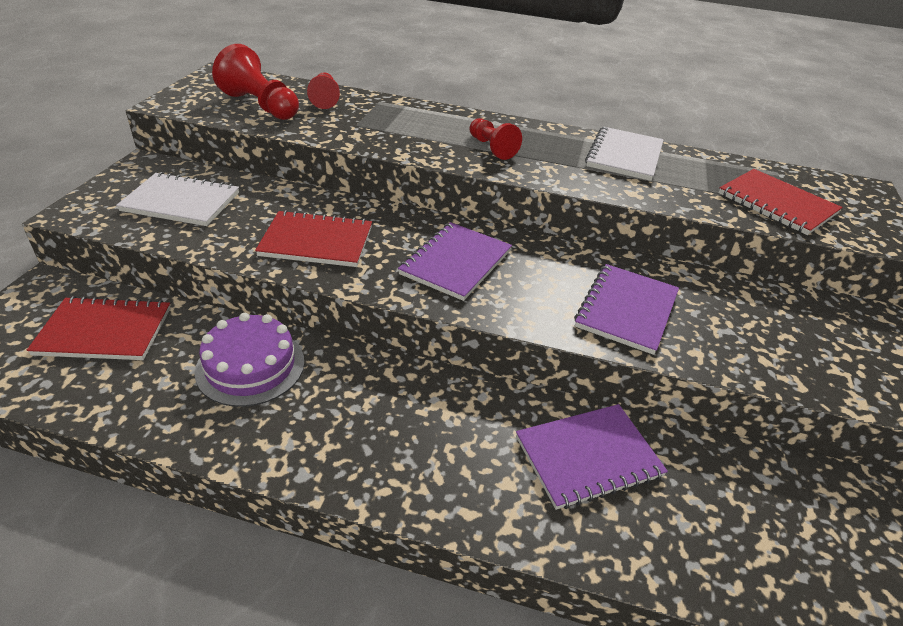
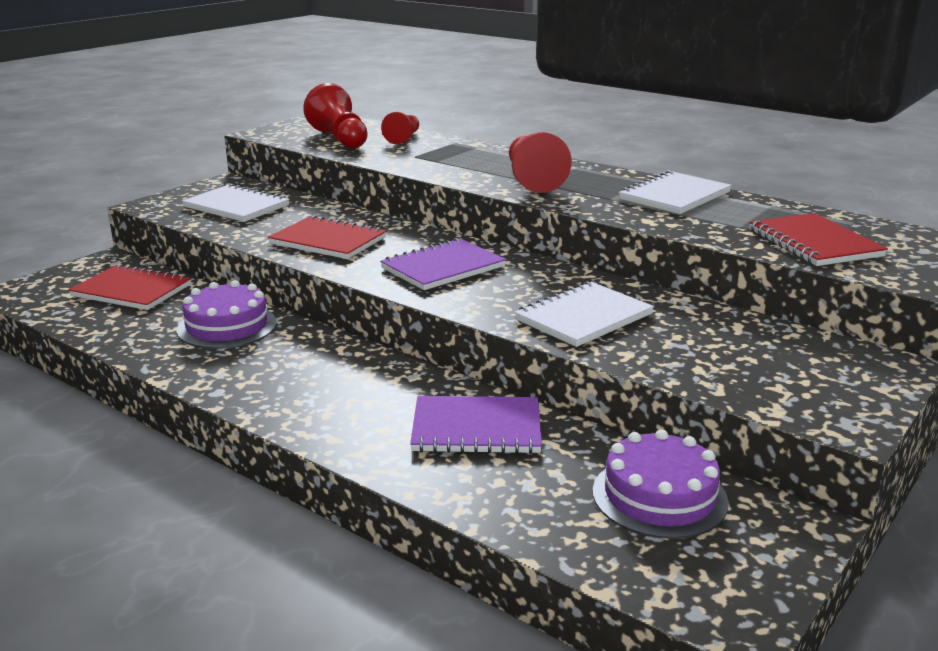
camera: 25 degrees right, 15 degrees down
red pawn [470,118,522,160] -> red pawn [509,132,572,193], size x1.60
purple notebook [574,264,679,355] -> white notebook [514,282,654,347]
none -> purple cake [593,429,729,539]

